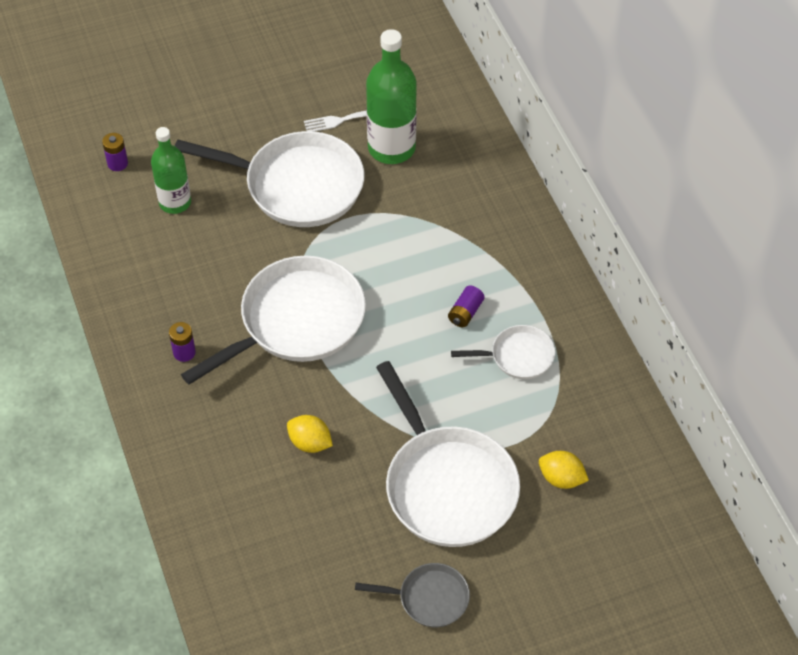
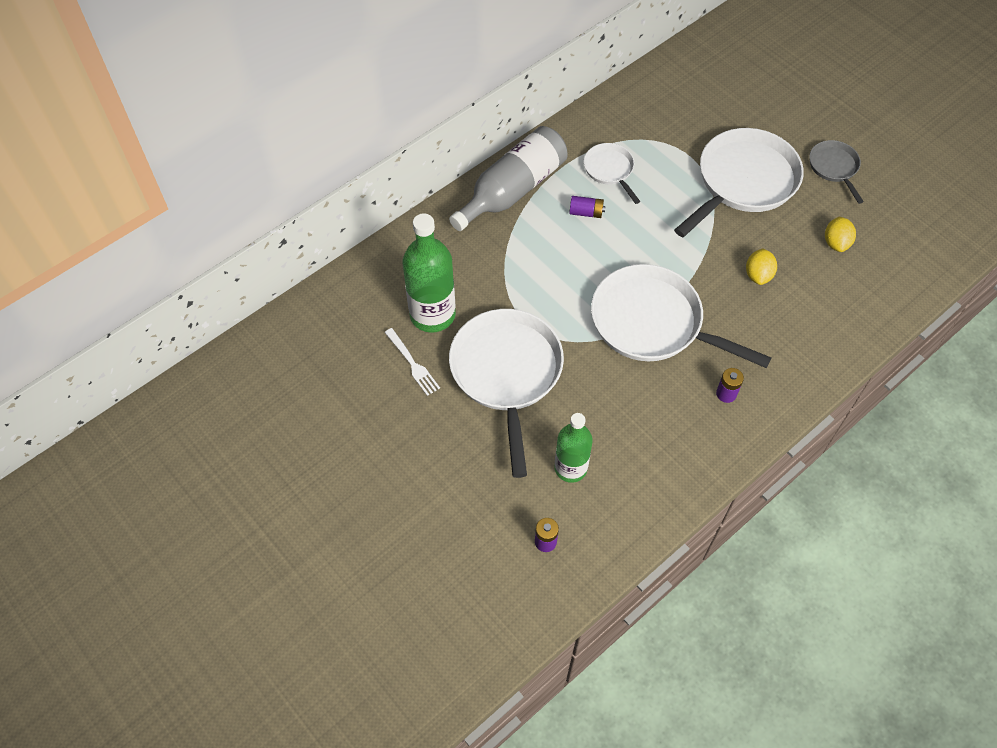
camera: 110 degrees left, 5 degrees up
yellow lemon [539,451,589,489] -> yellow lemon moved to [825,217,856,252]
none -> grey bottle [449,126,568,231]

